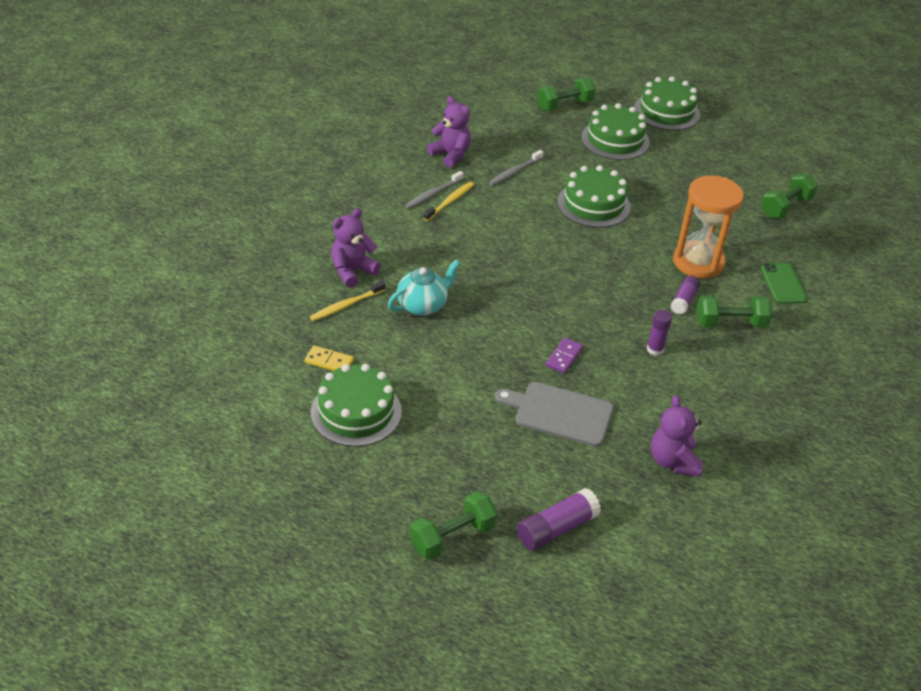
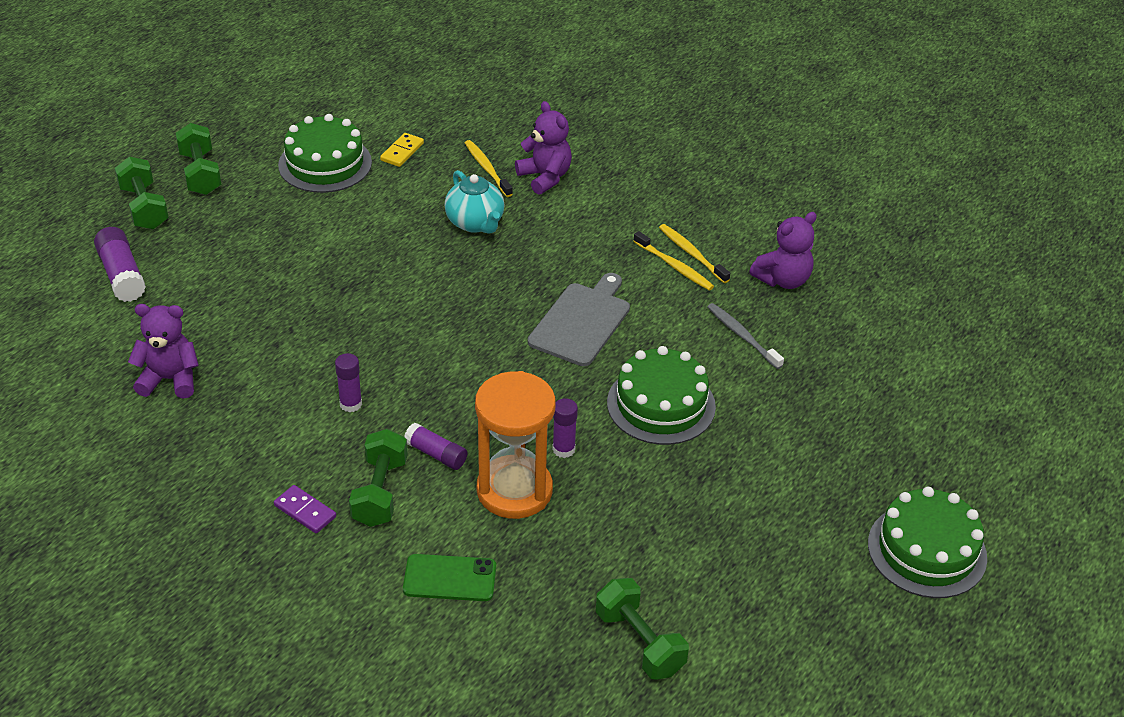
camera: 100 degrees right, 0 degrees up
grey toothbrush [405,171,464,209] -> yellow toothbrush [659,224,730,283]
grey cutting board [495,382,614,447] -> grey cutting board moved to [528,273,630,366]
green dumbbell [537,78,596,111] -> green dumbbell moved to [176,123,221,195]
purple domino [546,338,583,374] -> purple domino moved to [274,485,336,533]
green cake [581,103,650,160] -> none
none -> purple glue stick [552,398,578,458]

